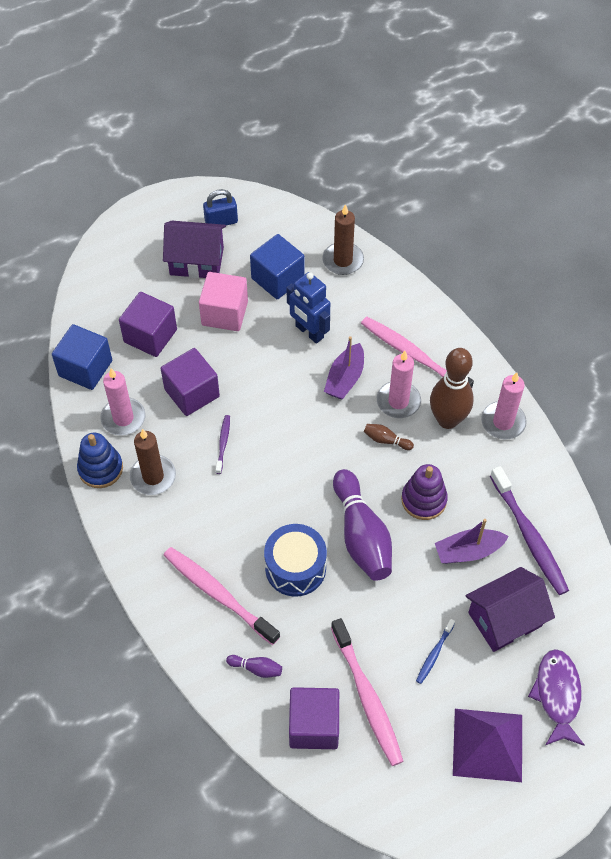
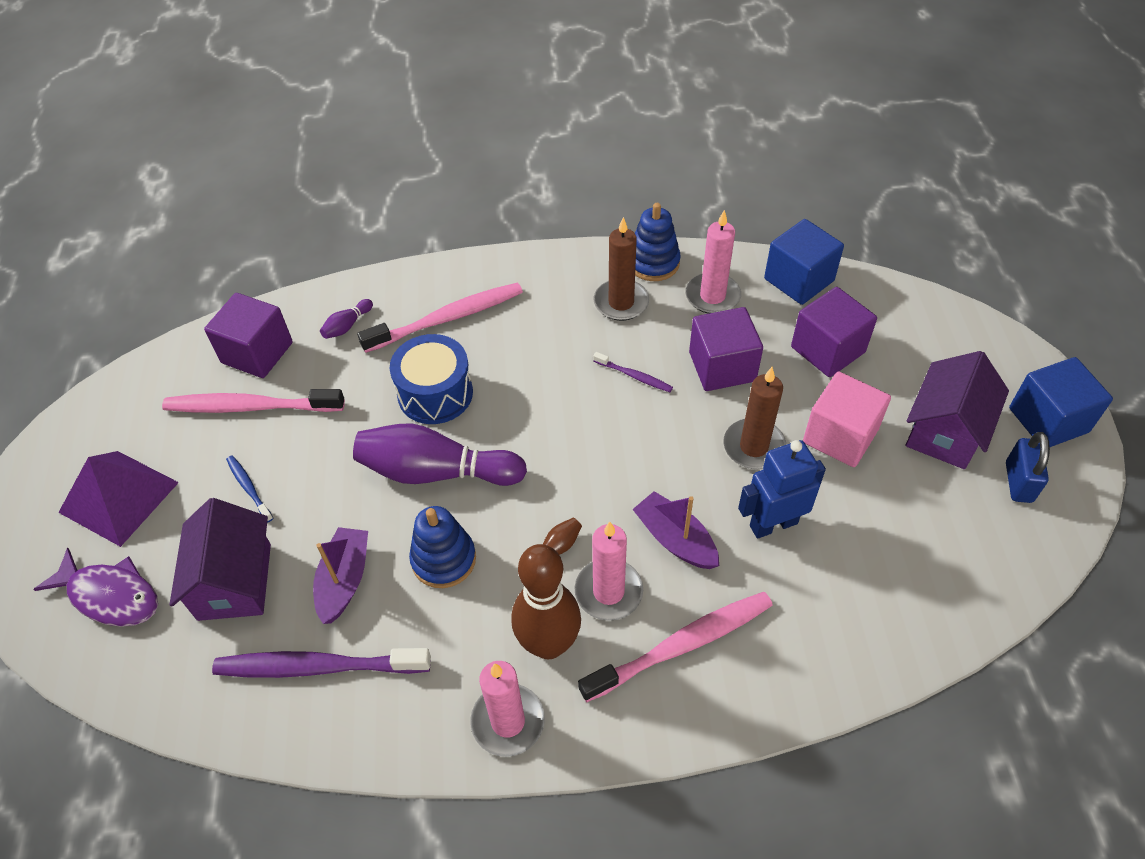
camera: 115 degrees right, 5 degrees down
blue cube [250,234,305,299] -> blue cube moved to [1009,357,1113,447]
brown candle [322,204,364,275] -> brown candle moved to [723,367,786,469]
purple stacking toy [401,464,448,520] -> blue stacking toy [409,506,476,588]

